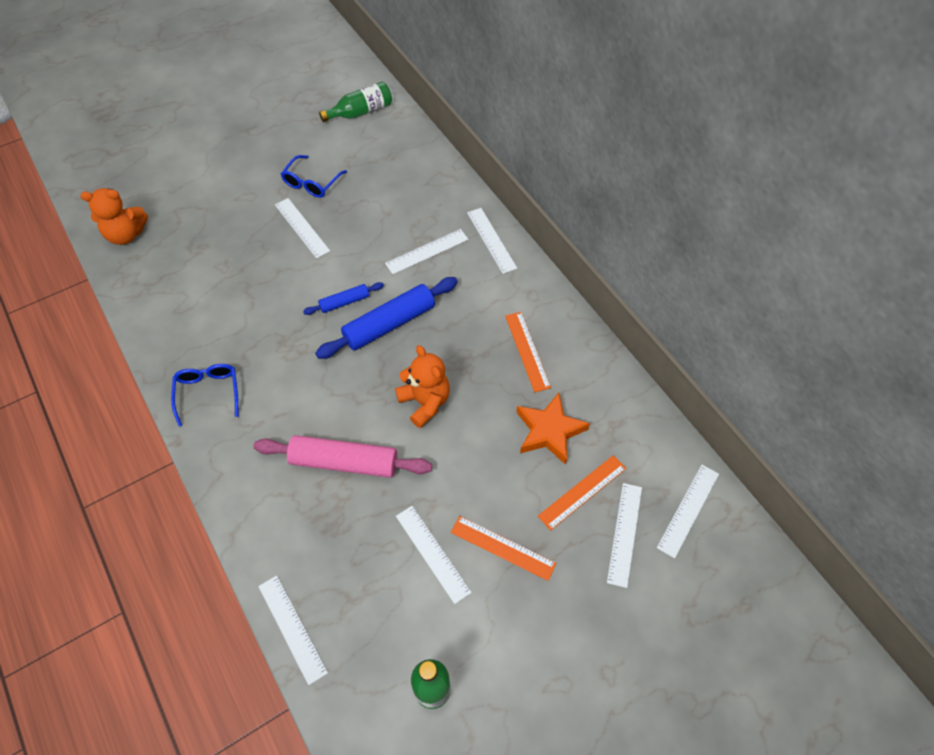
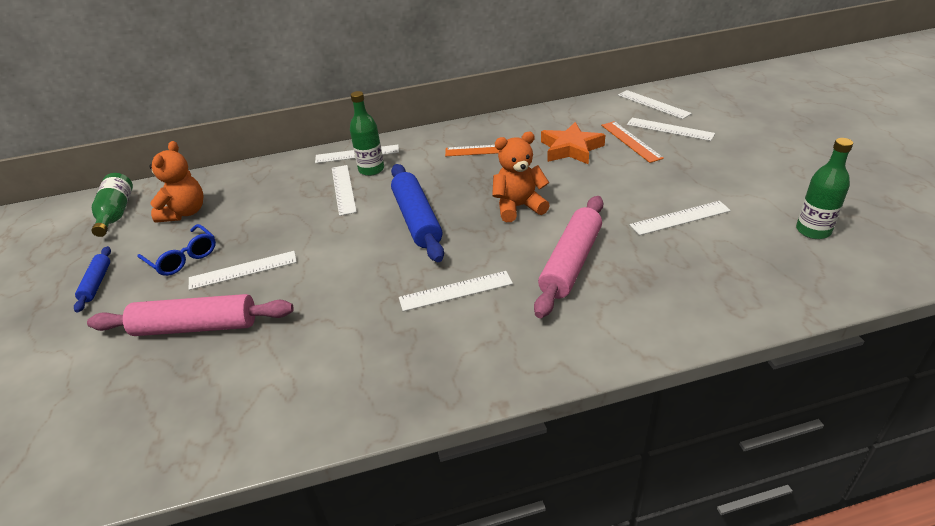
camera: 70 degrees left, 20 degrees down
orange teddy bear [80,188,148,245] -> orange teddy bear moved to [150,141,204,222]
blue glasses [171,364,239,426] -> none
white ruler [258,575,328,685] -> white ruler moved to [399,271,513,311]
blue rolling pin [303,282,384,315] -> blue rolling pin moved to [74,246,111,313]
orange ruler [451,516,556,581] -> none
none -> pink rolling pin [87,294,294,336]
none -> green bottle [350,91,384,176]

